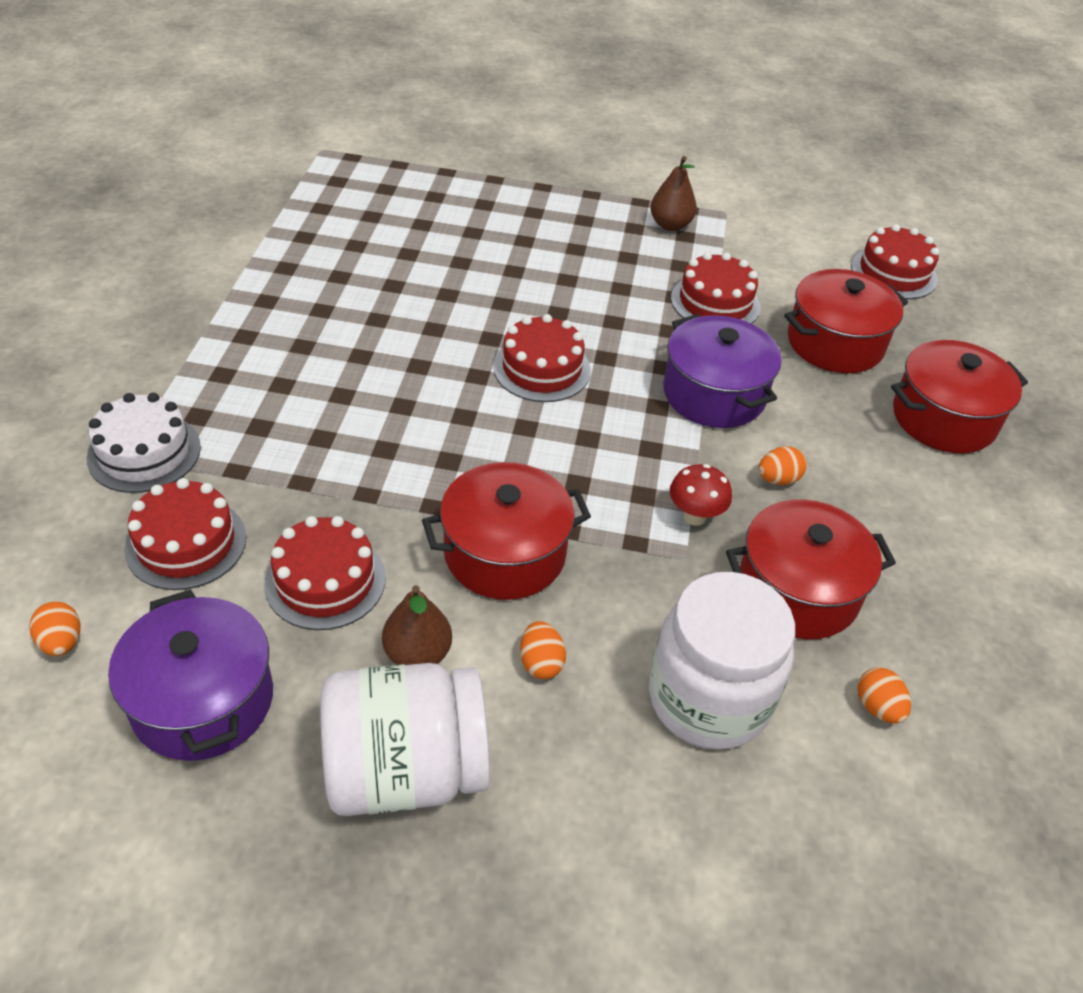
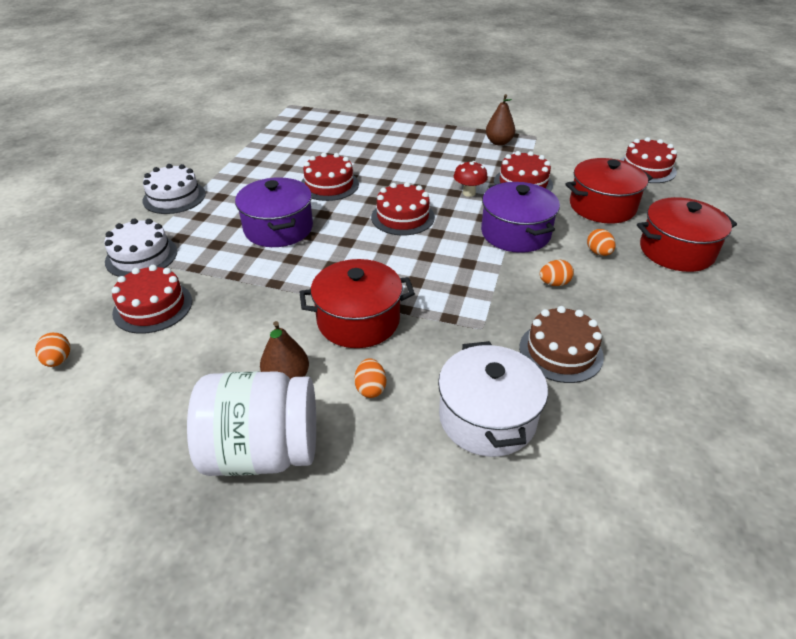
camera: 10 degrees right, 5 degrees down
purple pot [108,590,273,761] -> purple pot moved to [235,177,313,247]
red cake [264,516,386,630] -> red cake moved to [301,153,359,201]
white jar [649,572,795,750] -> white pot [438,341,548,457]
red mushroom [670,464,732,526] -> red mushroom moved to [454,161,488,197]
red pot [726,499,896,639] -> brown cake [519,306,604,383]
orange egg [858,667,911,724] -> orange egg moved to [587,229,616,256]
none -> white cake [142,164,206,214]

